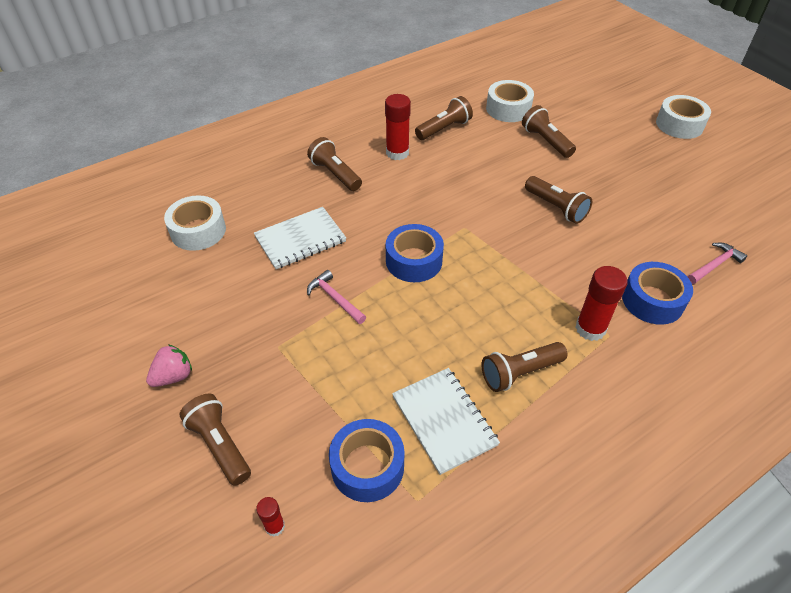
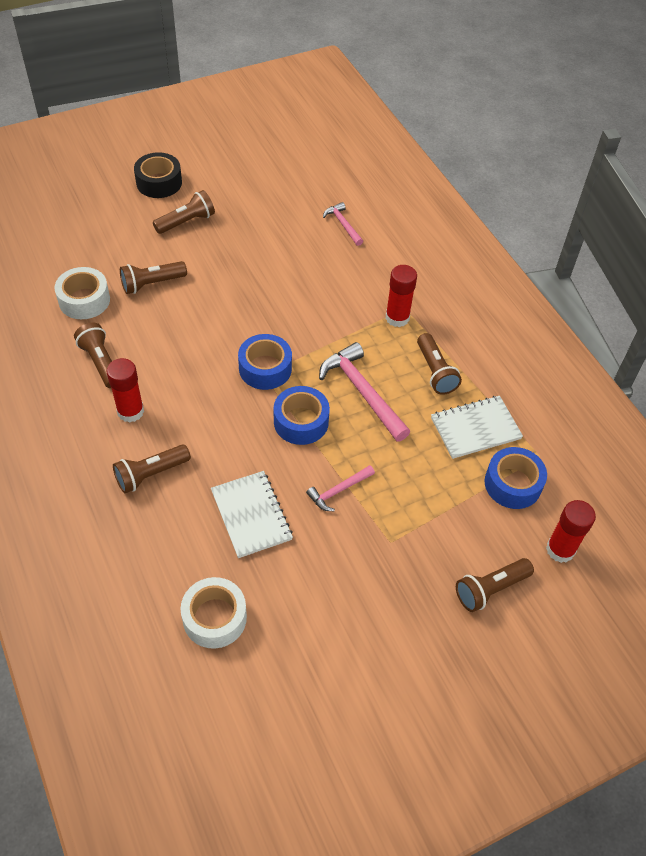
camera: 85 degrees left, 5 degrees up
pink strawberry [146,345,192,387] -> none
red glue stick [256,497,285,537] -> red glue stick [546,500,596,563], size x1.89
brown flashlight [525,176,592,224] -> brown flashlight moved to [153,190,215,234]
blue tape [622,262,693,325] -> blue tape moved to [238,334,292,390]
white tape [656,95,711,139] -> black tape [134,152,182,198]
none -> pink hammer [319,342,410,442]

